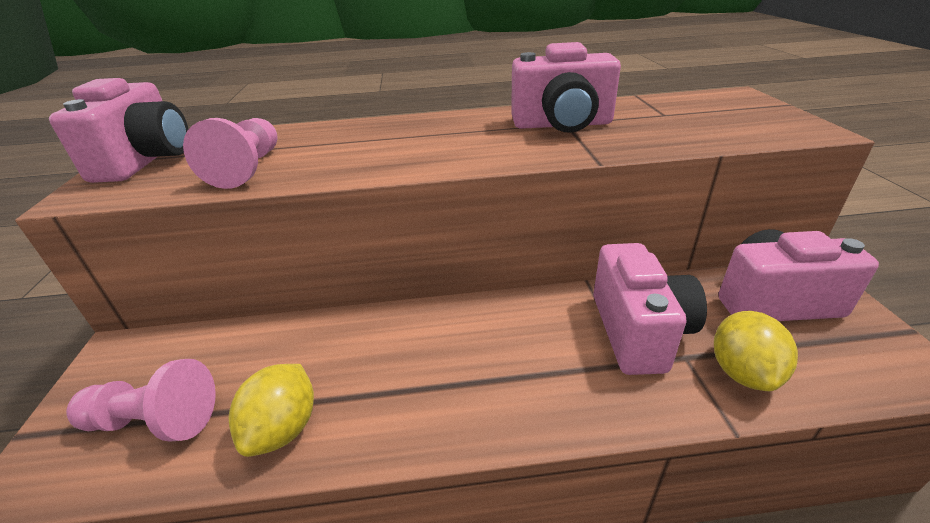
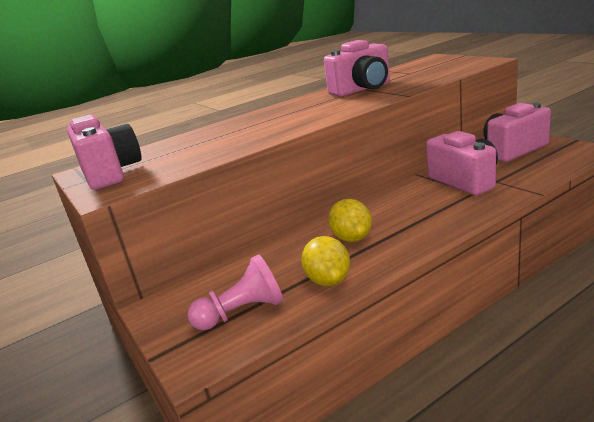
camera: 25 degrees left, 10 degrees down
pink pawn [183,118,277,189] -> none
yellow lemon [714,311,798,391] -> yellow lemon moved to [328,199,372,242]

